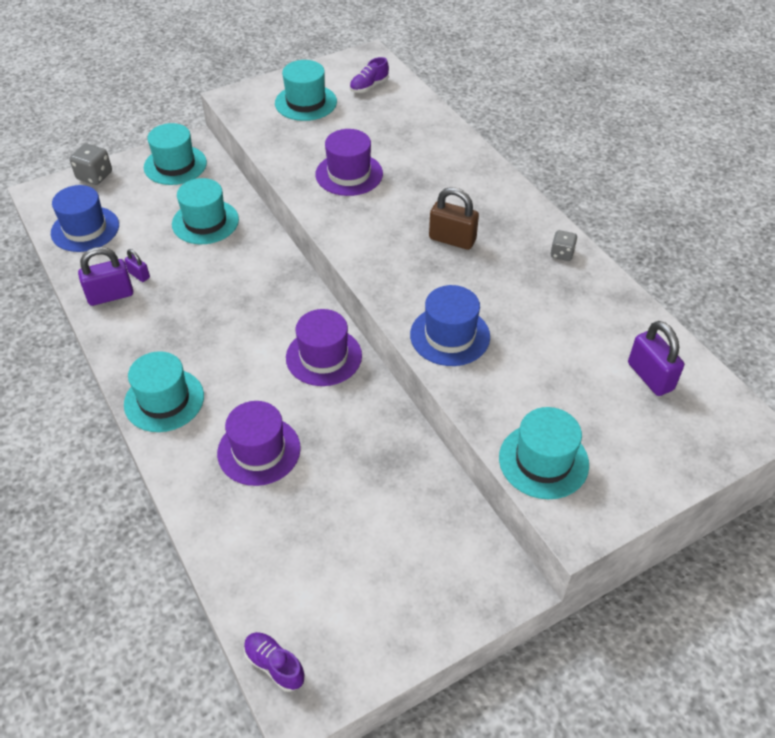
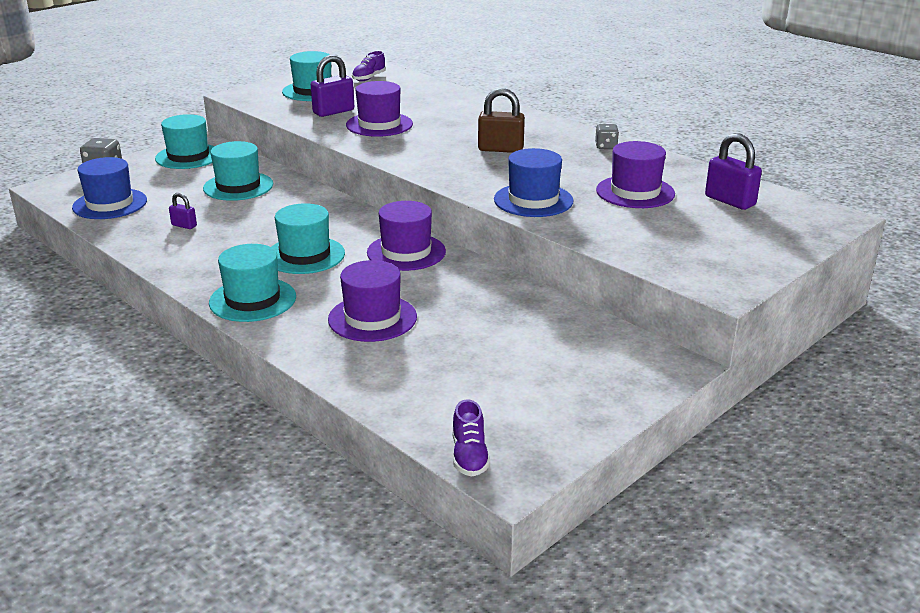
camera: 15 degrees left, 20 degrees down
purple padlock [78,247,133,306] -> purple padlock moved to [311,55,354,117]
purple shoe [244,632,305,692] -> purple shoe turned 120 degrees counterclockwise [452,399,490,476]
turquoise hat [499,407,589,499] -> turquoise hat moved to [271,203,345,274]
none -> purple hat [596,141,675,208]

